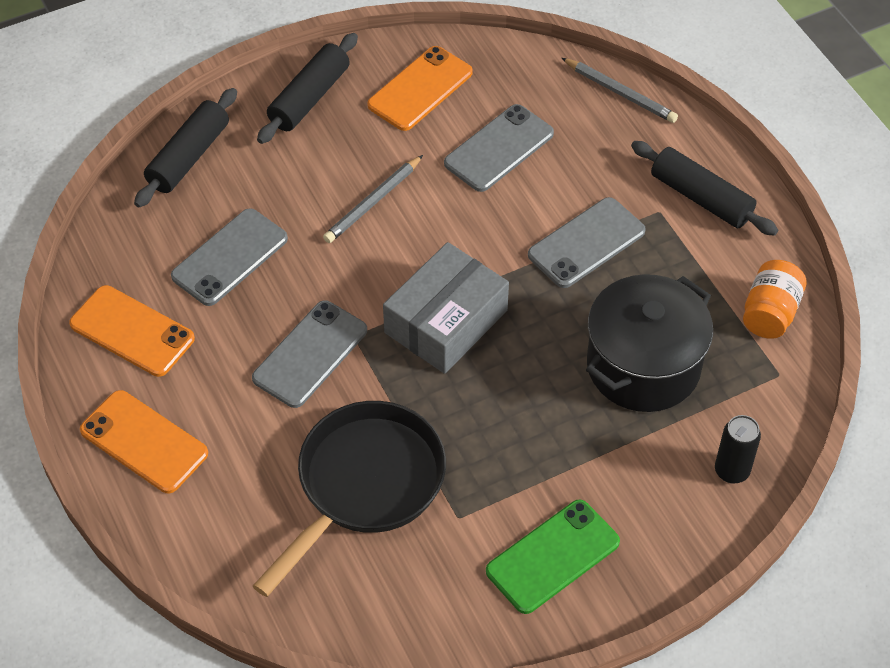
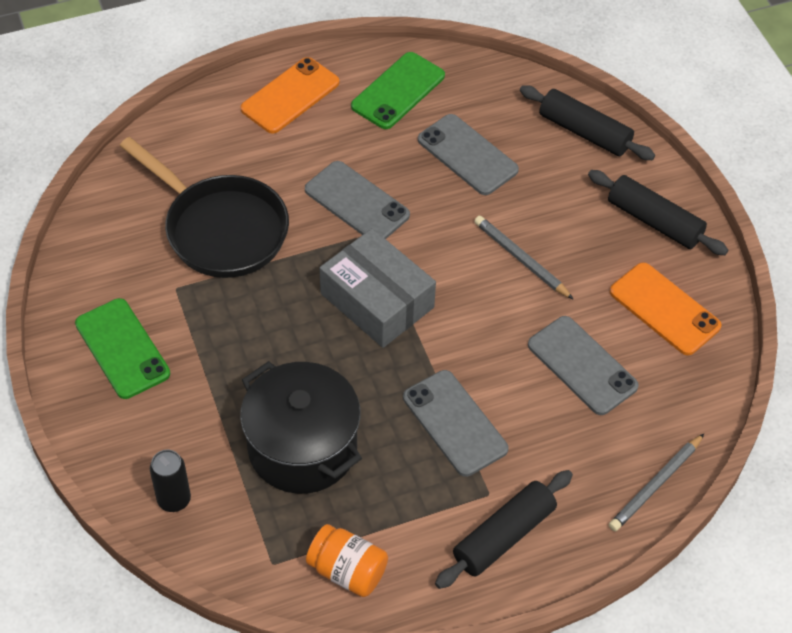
camera: 95 degrees right, 0 degrees up
orange phone [69,285,195,377] -> green phone [351,52,445,129]

